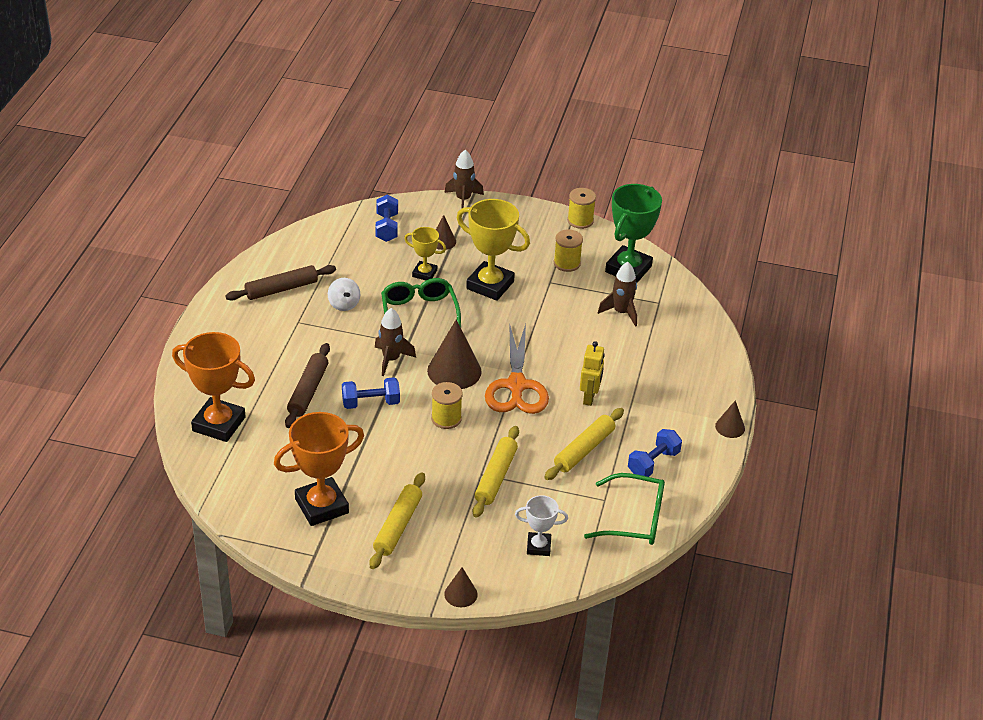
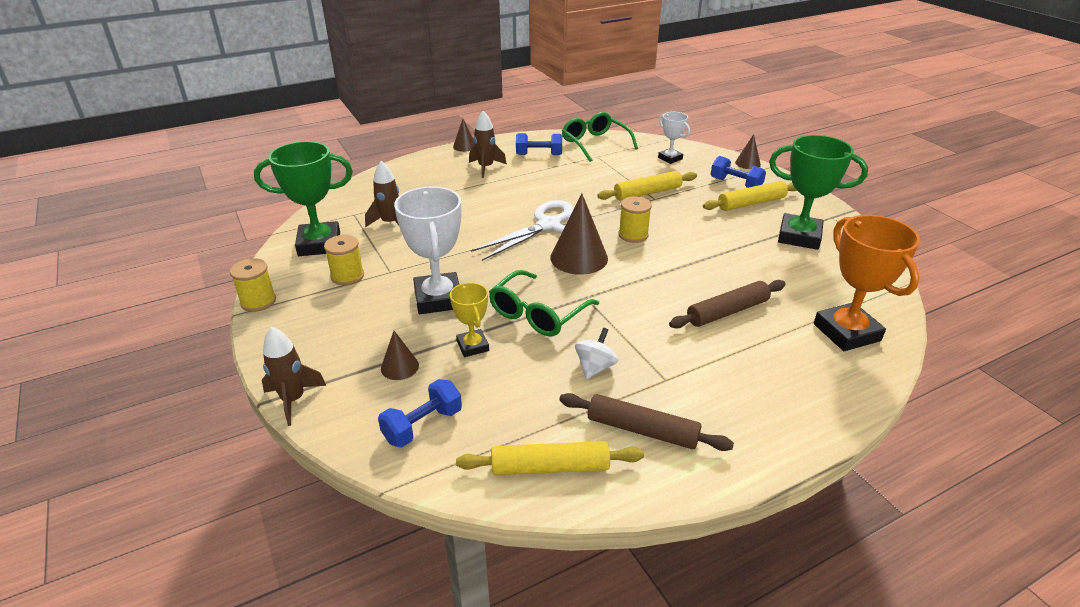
camera: 130 degrees left, 5 degrees down
orange trophy [274,412,364,526] -> green trophy [769,135,868,250]
blue dumbbell [342,377,400,409] -> blue dumbbell moved to [711,156,766,188]
brown rocket [375,308,416,376] -> brown rocket moved to [469,111,507,178]
yellow trophy [456,199,530,301] -> white trophy [394,186,461,314]
orange scissors [485,324,549,414] -> white scissors [471,200,593,261]
yellow rolling pin [544,408,624,480] -> yellow rolling pin moved to [456,441,644,475]
yellow robot [580,341,605,406] -> none

